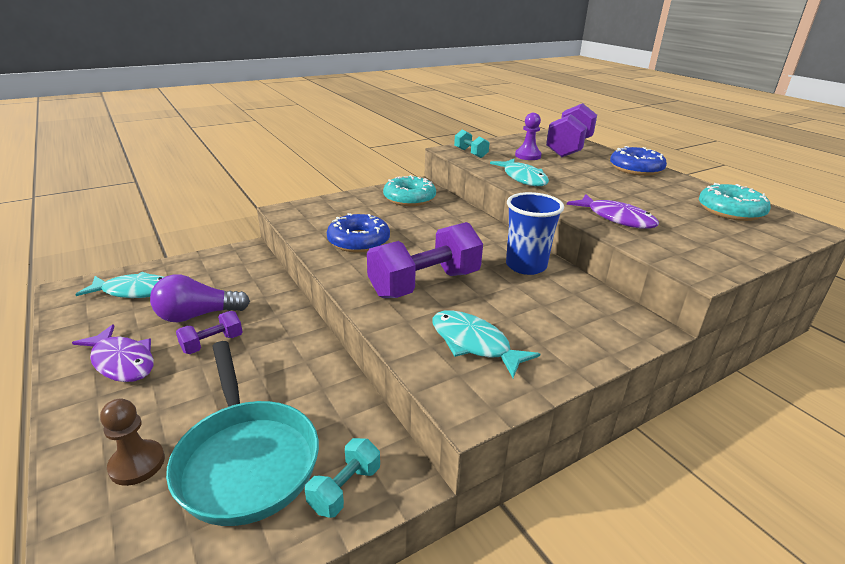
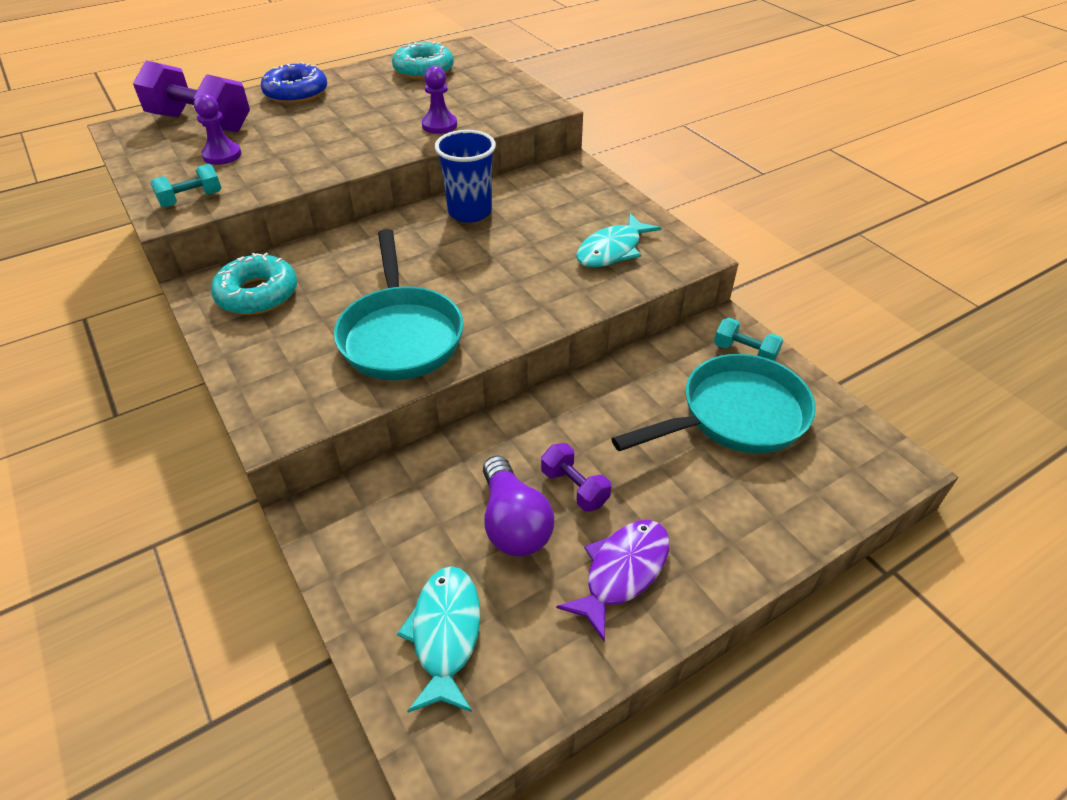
camera: 90 degrees left, 15 degrees up
brown pawn [100,399,165,486] -> none
blue donut [327,213,390,252] -> turquoise pan [334,229,463,380]
purple dumbbell [367,222,483,298] -> none
turquoise fish [490,159,549,186] -> none
purple fish [567,194,659,228] -> purple pawn [422,66,457,134]

